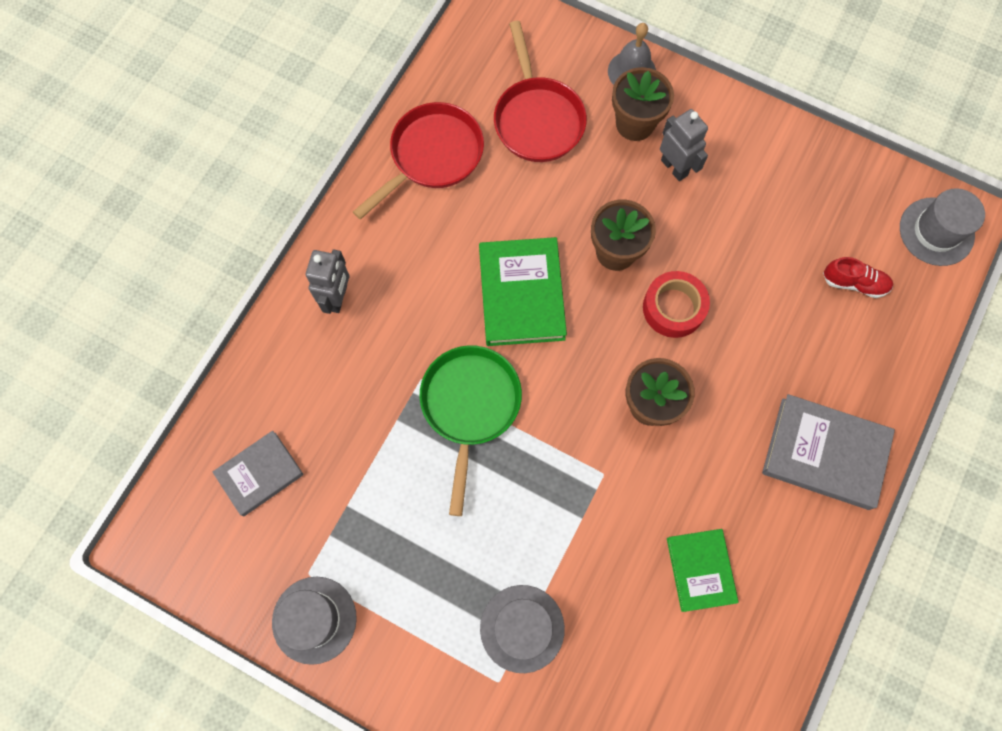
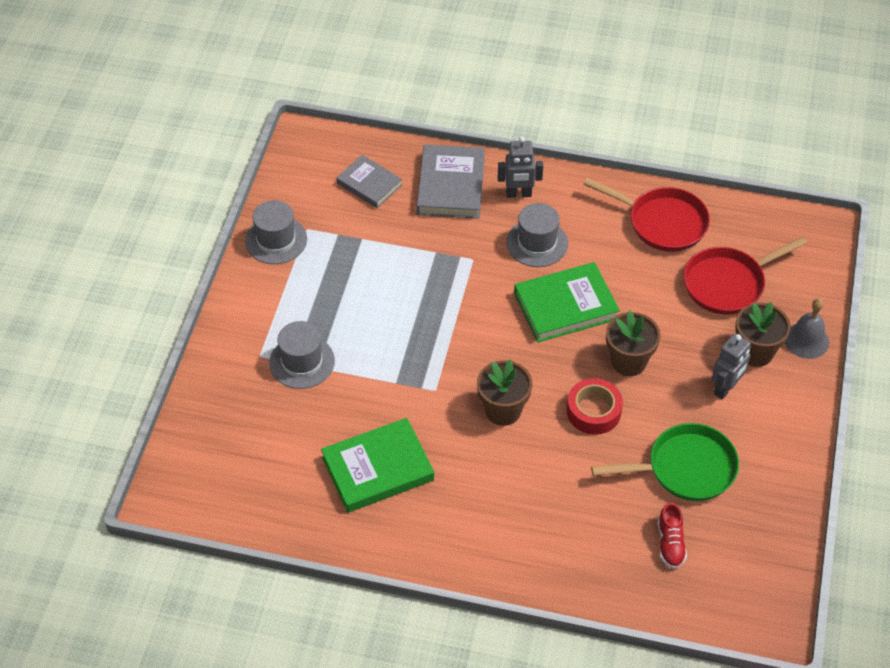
camera: 75 degrees right, 20 degrees down
green pan [419,345,522,516] -> green pan moved to [591,423,739,501]
green book [667,529,739,612] -> green book [321,418,434,513], size x1.55
grey book [762,394,895,510] -> grey book moved to [417,144,485,219]
grey hat [900,188,985,266] -> grey hat moved to [506,203,568,267]

